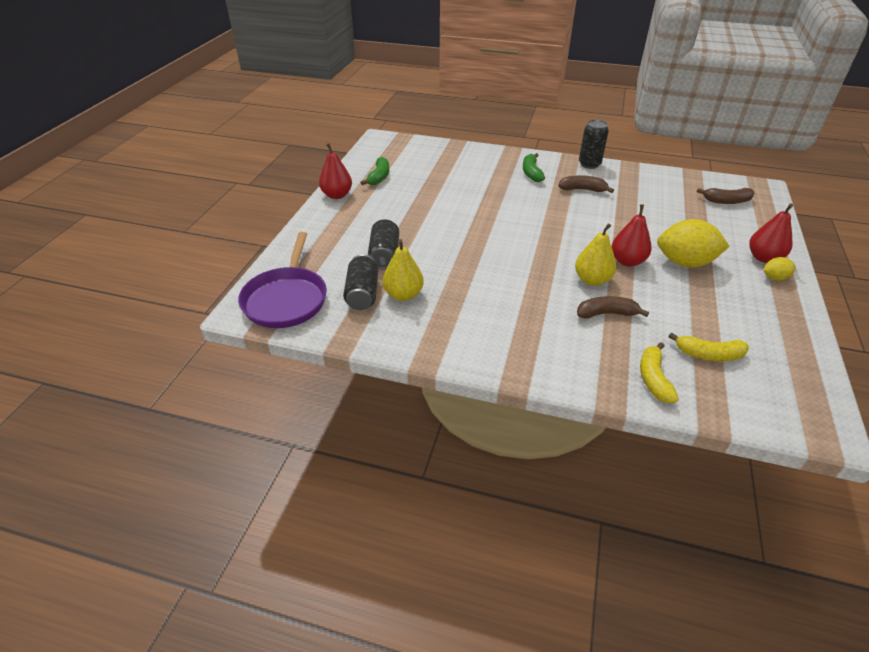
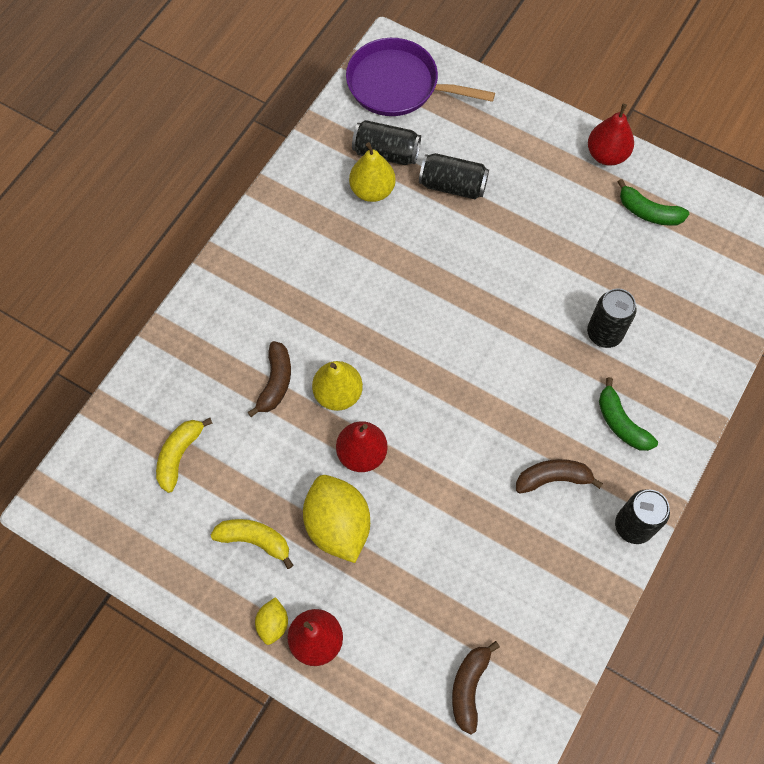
camera: 105 degrees right, 25 degrees up
green banana [523,153,545,182] -> green banana turned 135 degrees counterclockwise [599,377,658,451]
brown banana [558,175,614,193] -> brown banana turned 120 degrees counterclockwise [516,459,603,493]
yellow banana [640,342,679,403] -> yellow banana moved to [211,519,294,569]
yellow lemon [657,219,730,268] -> yellow lemon turned 45 degrees counterclockwise [303,475,370,563]
none -> black can [587,288,637,348]

